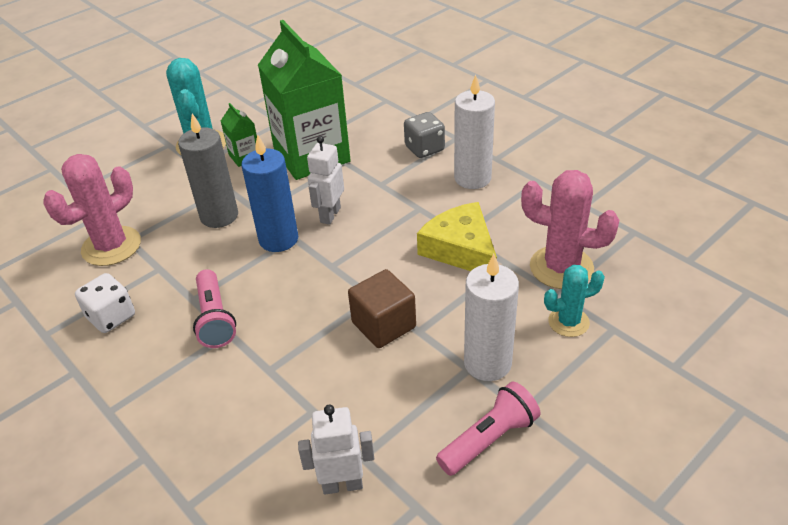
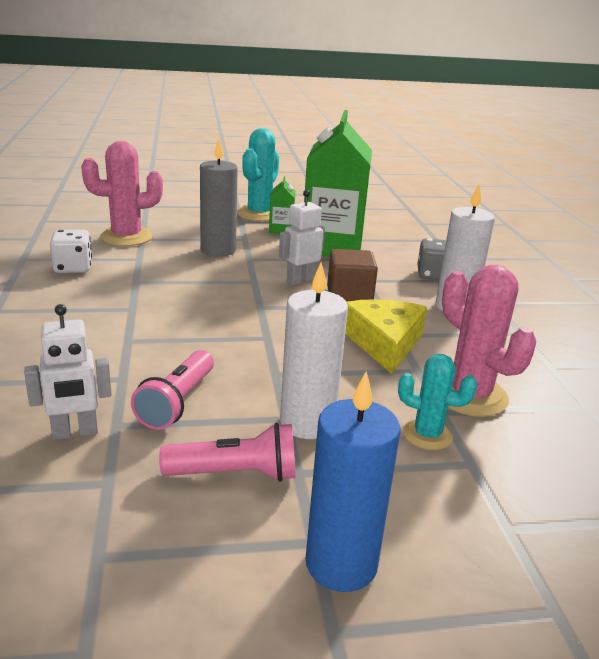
camera: 30 degrees right, 15 degrees down
pink flashlight [193,269,236,348] -> pink flashlight moved to [131,350,214,430]
blue candle [241,134,298,252] -> blue candle moved to [305,372,401,592]
white robot [298,405,374,495] -> white robot turned 135 degrees clockwise [24,304,112,440]
brown cube [348,269,416,348] -> brown cube moved to [327,249,378,302]

